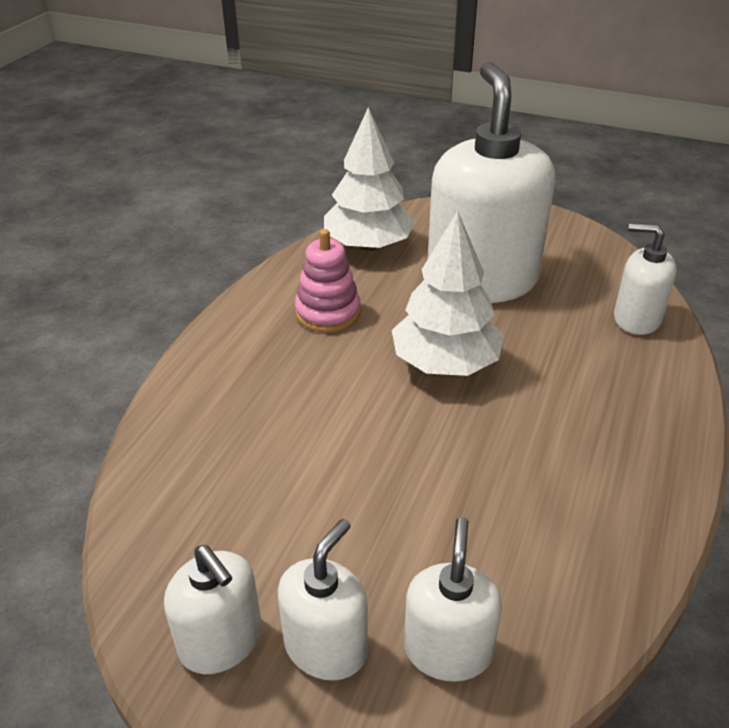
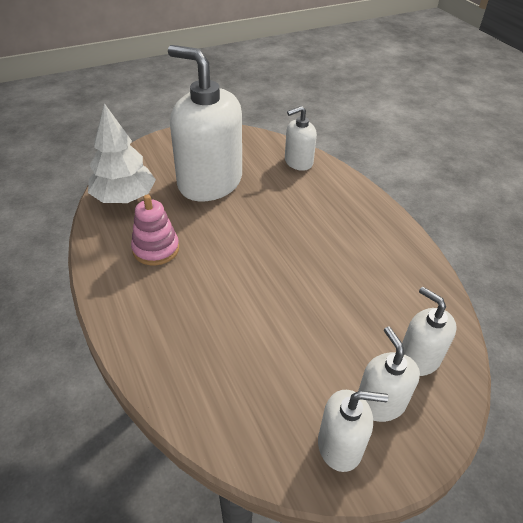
camera: 50 degrees left, 5 degrees up
white tree [392,211,504,376] -> none

